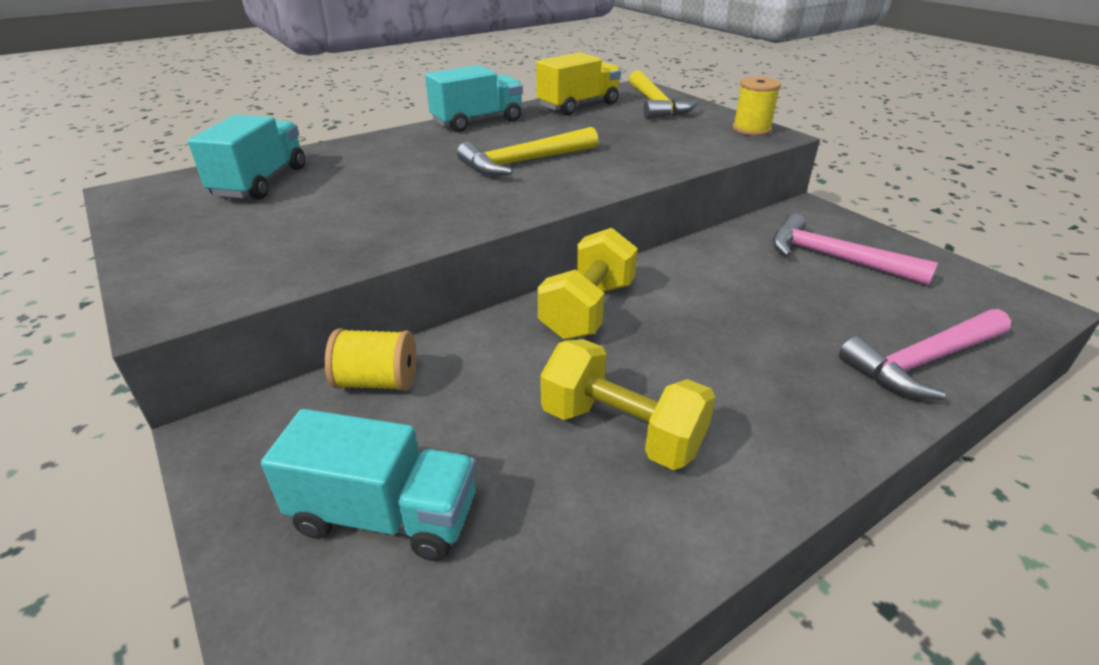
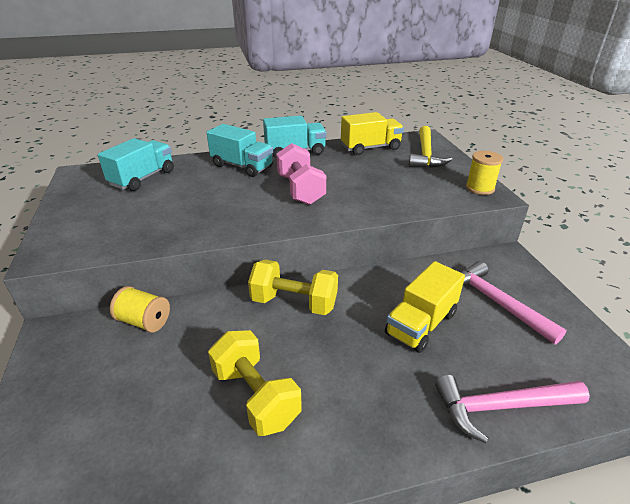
camera: 20 degrees right, 0 degrees up
turquoise truck [261,409,476,561] -> turquoise truck moved to [206,124,273,177]
yellow hammer [457,127,598,176] -> pink dumbbell [276,143,326,205]
yellow dumbbell [537,228,638,340] -> yellow dumbbell turned 60 degrees clockwise [248,259,338,315]
none -> yellow truck [385,261,465,353]

